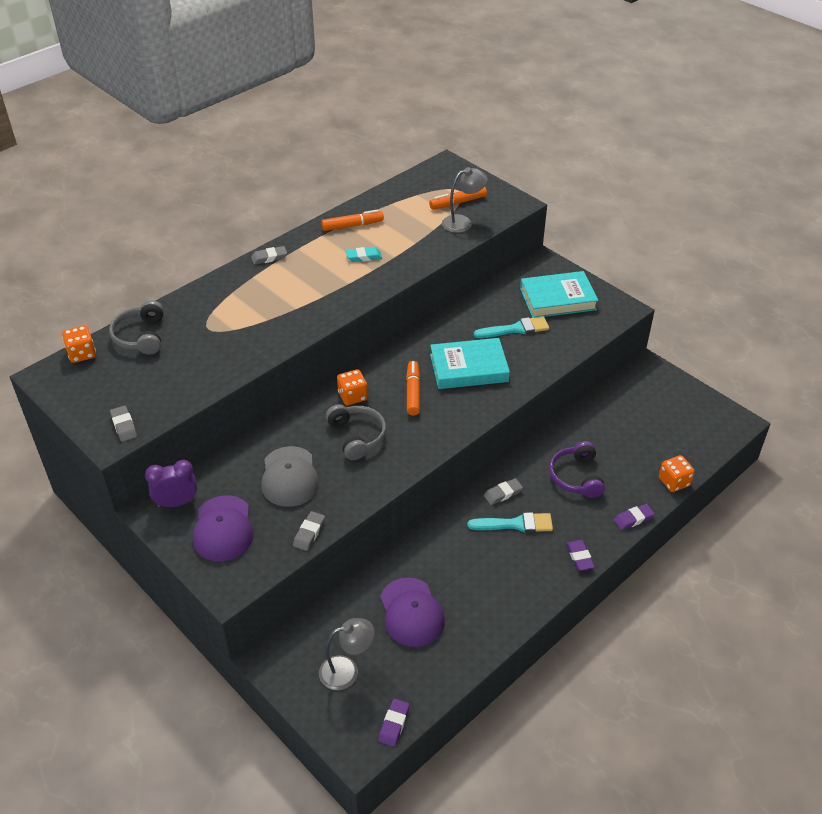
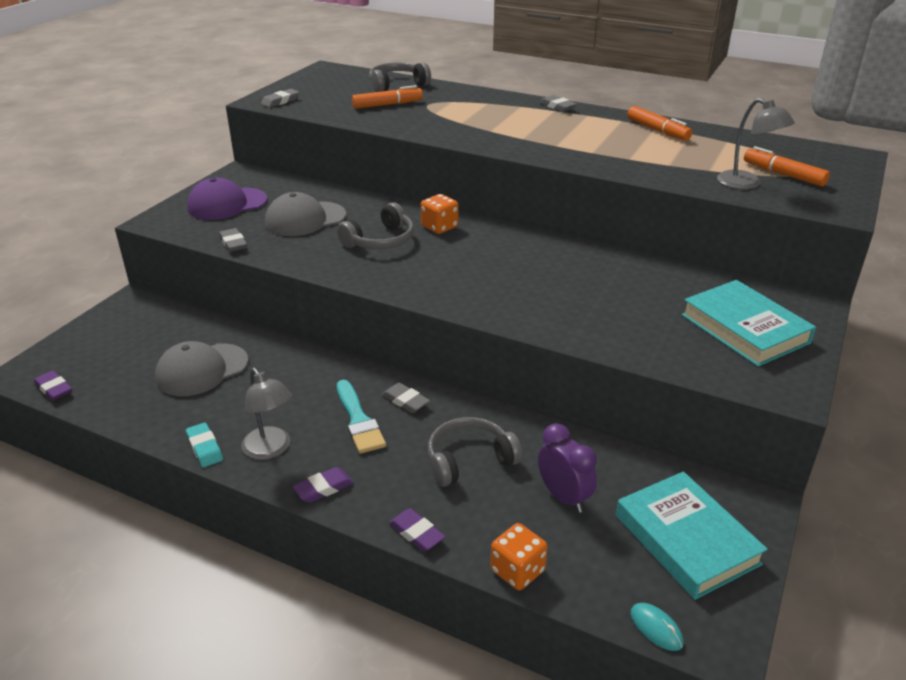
camera: 70 degrees right, 10 degrees down
orange dice [62,326,96,363] -> none
purple clock [145,460,197,507] -> purple clock moved to [538,423,597,513]
grey eraser [293,511,325,551] -> grey eraser turned 60 degrees clockwise [219,228,247,252]
grey lamp [319,618,375,690] -> grey lamp moved to [241,368,292,460]
turquoise eraser [346,247,382,262] -> turquoise eraser moved to [186,423,223,467]
purple eraser [378,699,410,747] -> purple eraser turned 45 degrees clockwise [34,371,72,400]
purple cap [380,577,445,647] -> grey cap [155,341,248,396]
orange marker [406,361,420,416] -> orange marker moved to [352,85,423,109]
turquoise book [430,338,510,389] -> turquoise book moved to [616,471,768,600]
turquoise brush [474,316,549,338] -> none
purple headphones [549,441,605,498] -> grey headphones [428,417,522,487]
none -> turquoise mouse [631,603,683,651]

